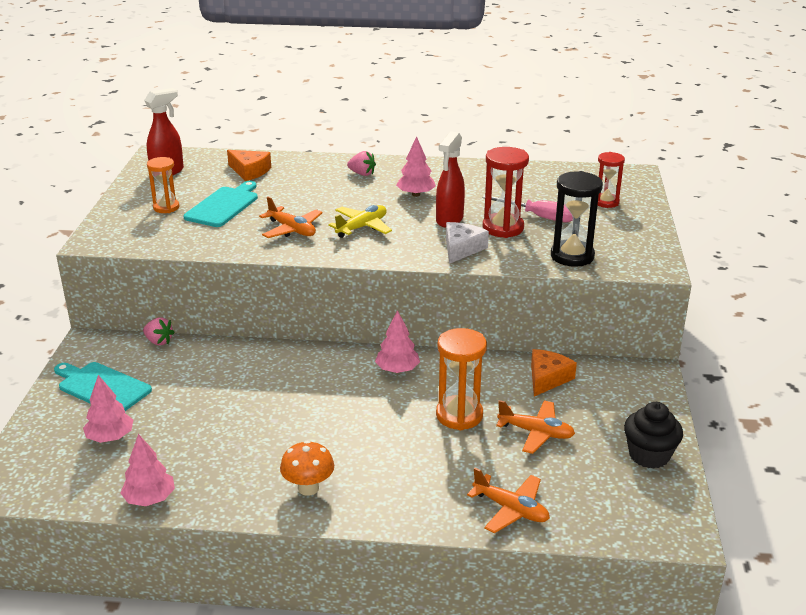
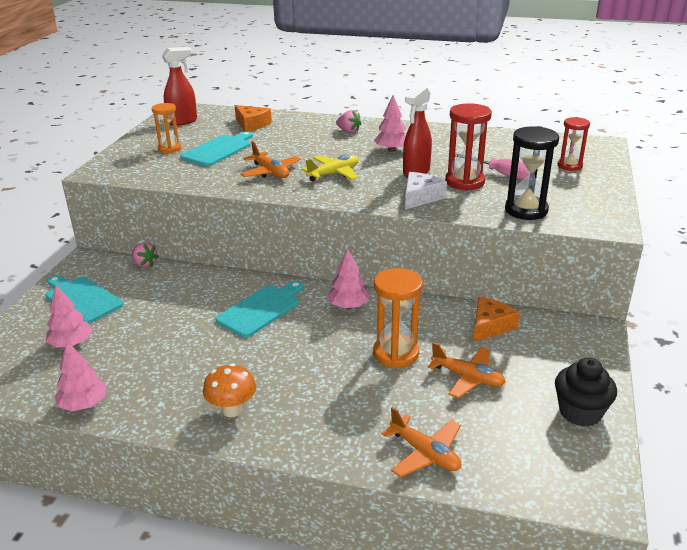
camera: 10 degrees right, 0 degrees up
none -> turquoise cutting board [215,281,304,338]

